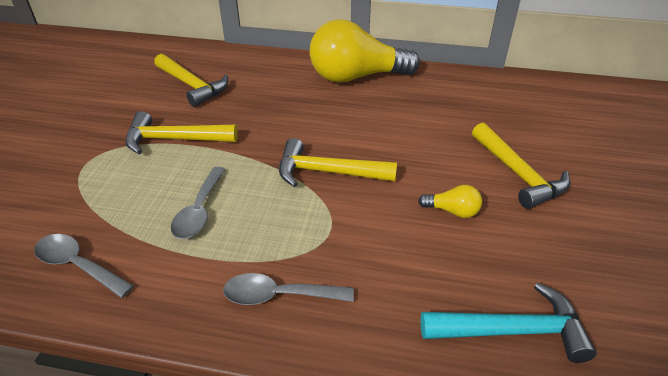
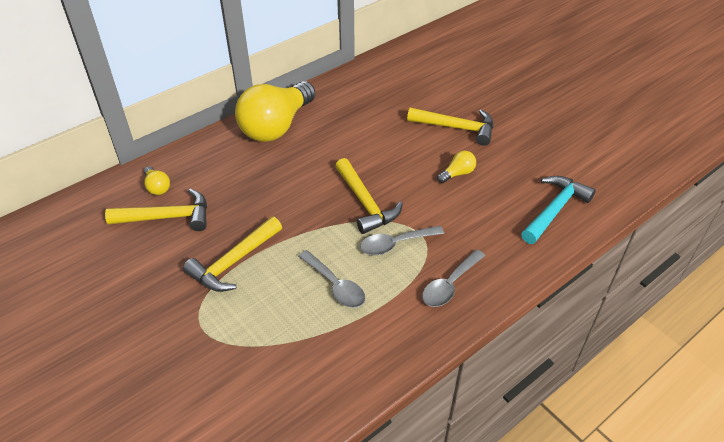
camera: 50 degrees left, 5 degrees up
grey spoon [34,234,134,298] -> grey spoon moved to [360,226,444,255]
yellow hammer [279,138,397,187] -> yellow hammer turned 75 degrees counterclockwise [335,158,403,234]
none -> yellow light bulb [144,166,170,195]

